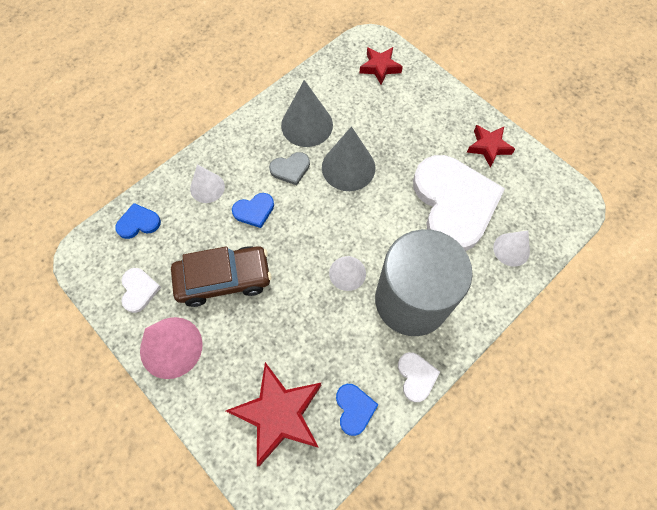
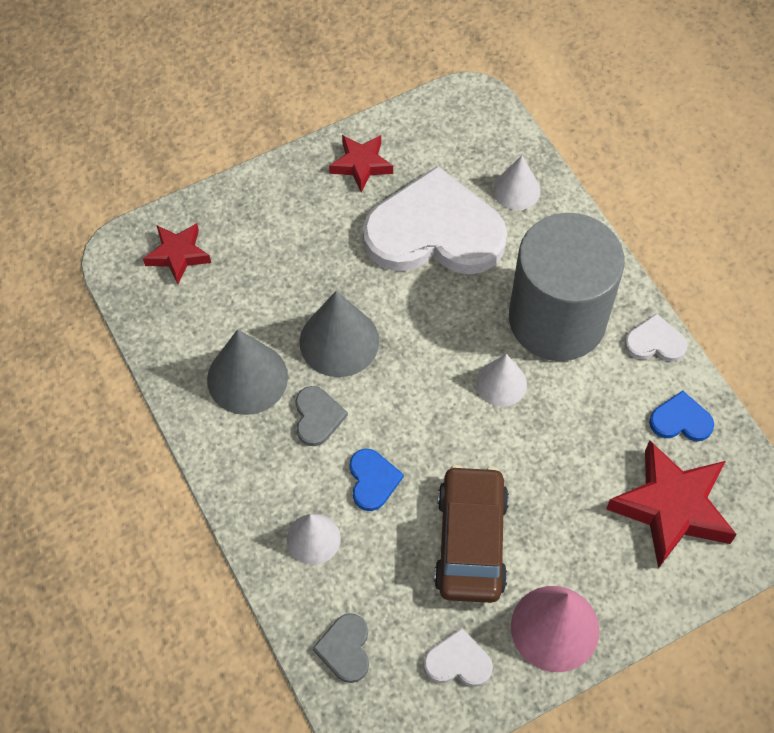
camera: 75 degrees left, 5 degrees down
blue heart [115,203,161,239] -> grey heart [313,613,369,683]

